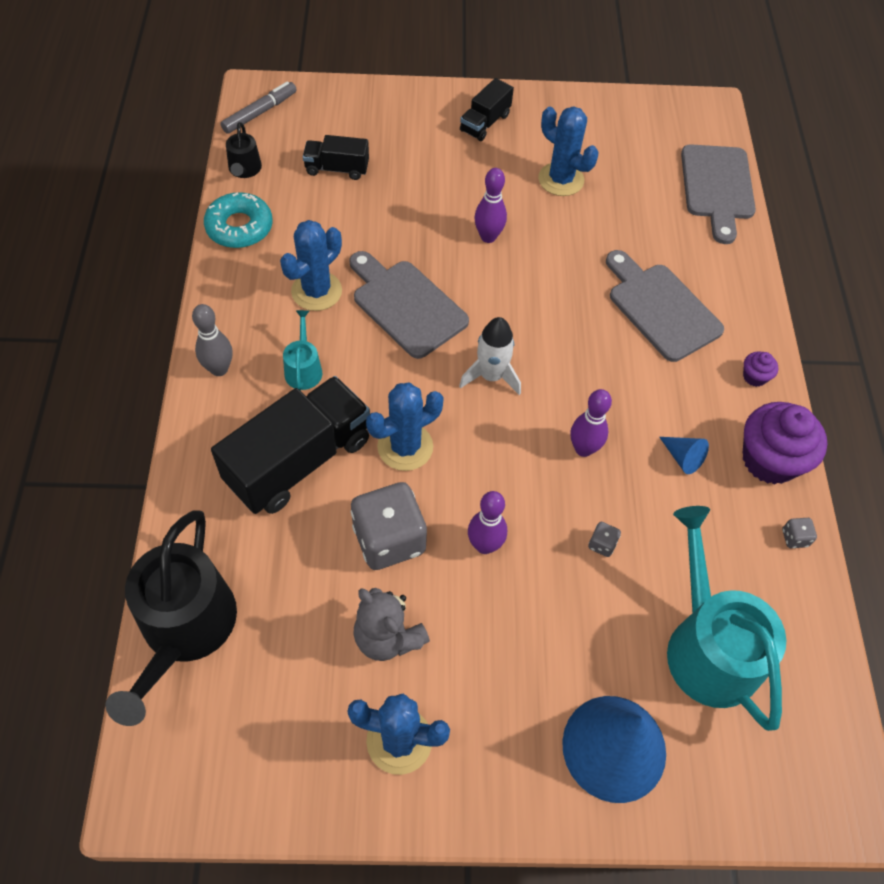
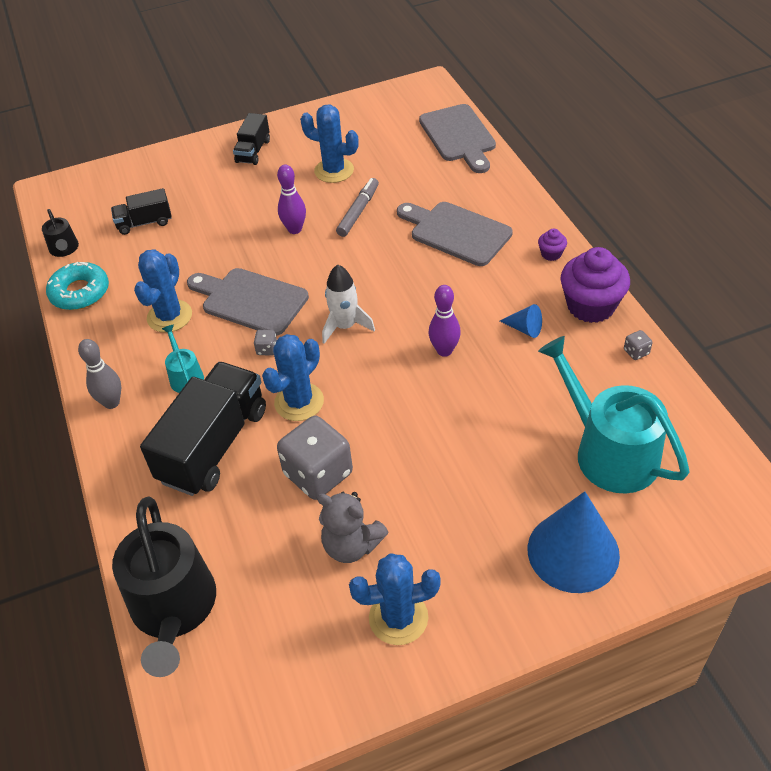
camera: 15 degrees left, 10 degrees down
grey marker [220,81,297,134] -> grey marker moved to [336,178,379,237]
purple bowling pin [468,491,507,554] -> none
grey dice [588,522,621,557] -> grey dice moved to [254,330,277,355]

